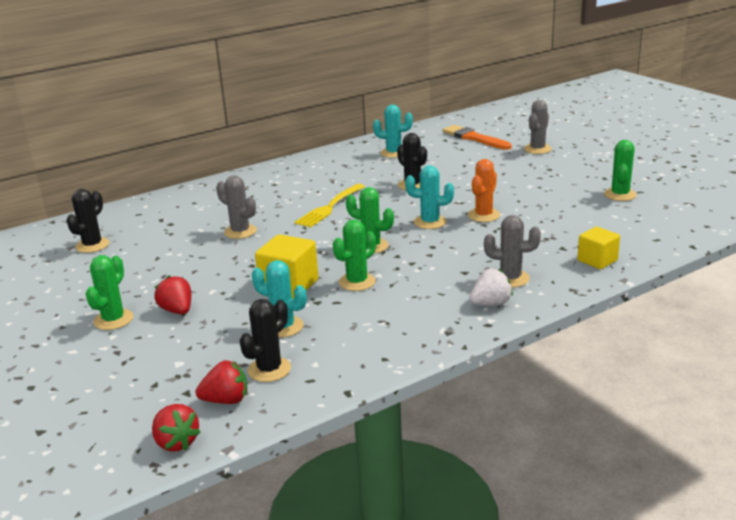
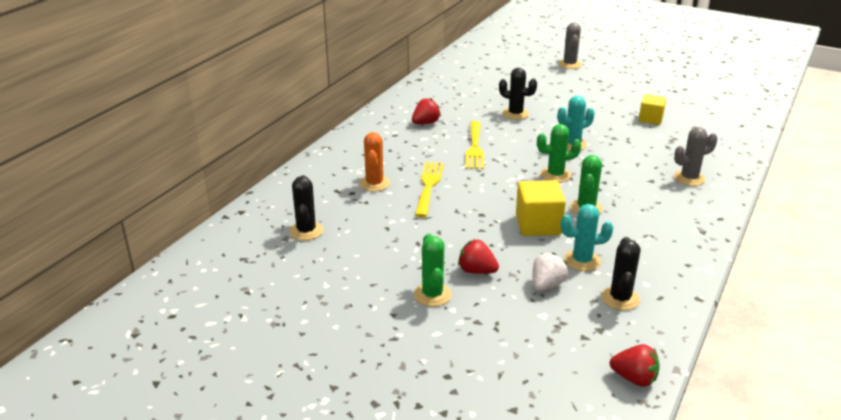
camera: 30 degrees left, 5 degrees up
red strawberry [196,360,247,404] -> red strawberry moved to [412,98,441,124]
grey cactus [216,175,257,239] -> yellow fork [415,162,444,217]
turquoise cactus [373,105,413,158] -> none
orange brush [443,125,512,150] -> none
orange cactus [468,159,500,222] -> orange cactus moved to [359,132,390,192]
white strawberry [469,268,513,305] -> white strawberry moved to [532,253,568,291]
yellow cube [577,227,620,269] -> yellow cube moved to [639,94,666,125]
green cactus [604,140,637,201] -> none

